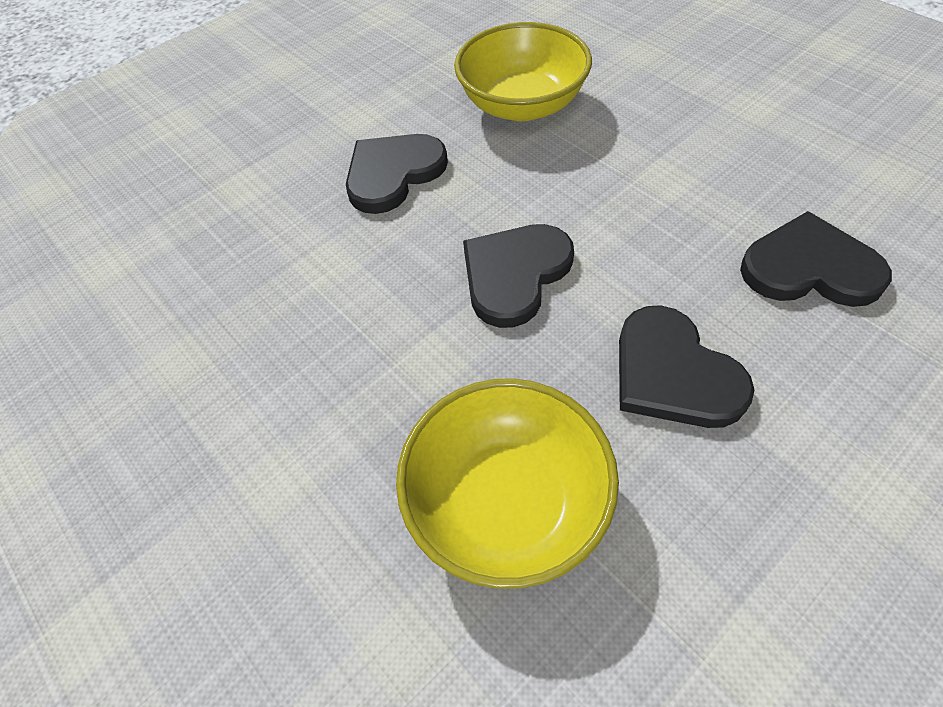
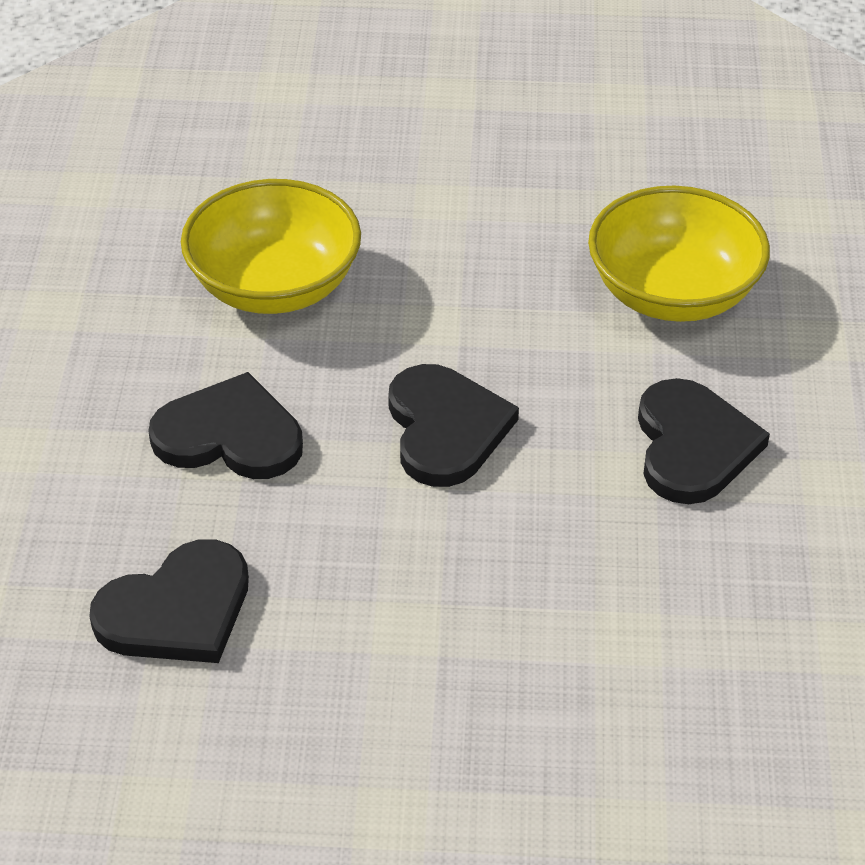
camera: 130 degrees right, 10 degrees down
yellow bowl [454,22,592,121] -> yellow bowl moved to [588,186,770,322]

